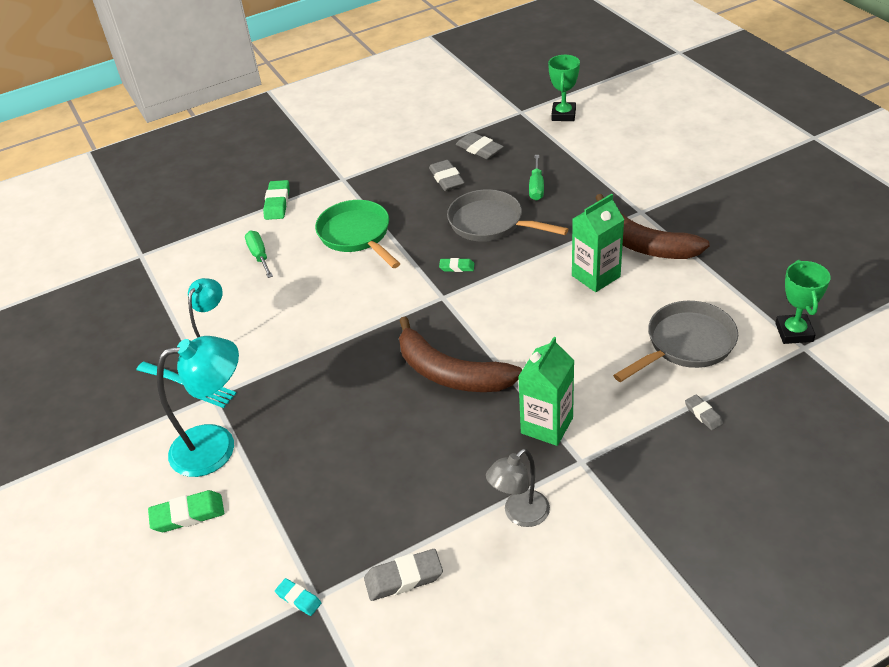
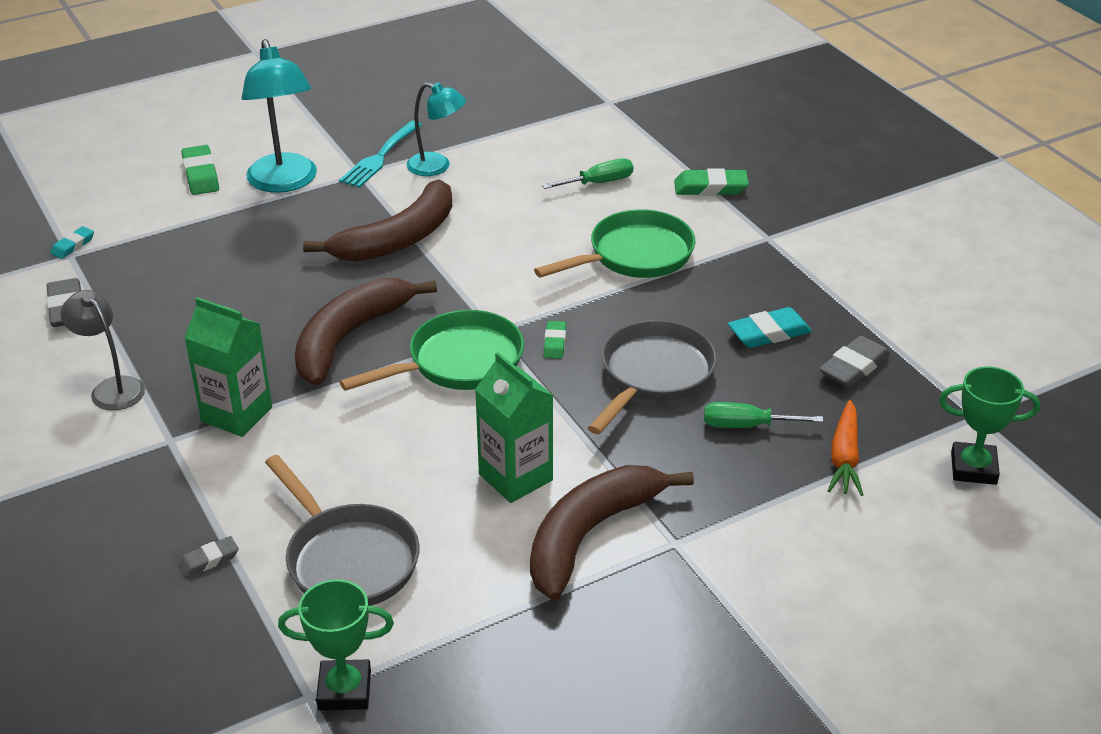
camera: 85 degrees right, 5 degrees down
grey eraser [429,160,465,191] -> turquoise eraser [728,307,812,348]
none -> brown banana [303,180,452,262]
none -> green pan [339,310,524,391]
none -> orange carrot [827,400,863,496]

